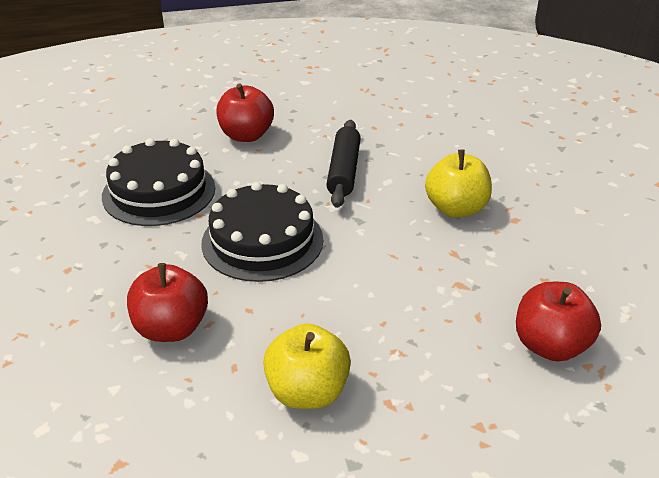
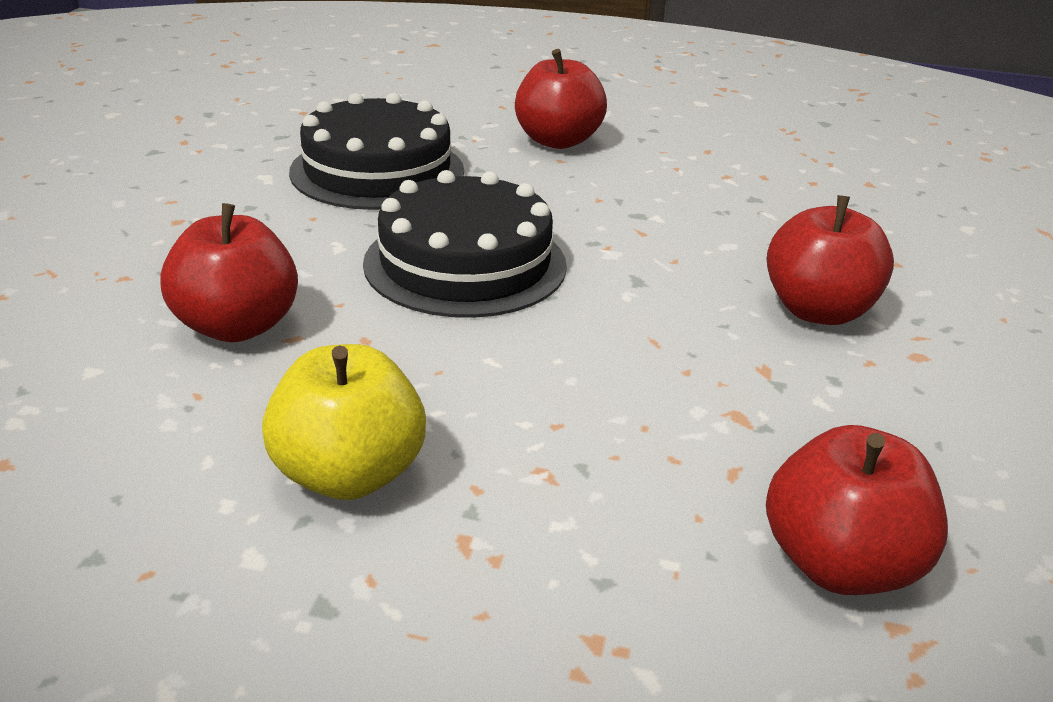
camera: 25 degrees right, 5 degrees down
black rolling pin [326,120,361,208] -> none
yellow apple [425,149,492,218] -> red apple [767,195,894,325]

